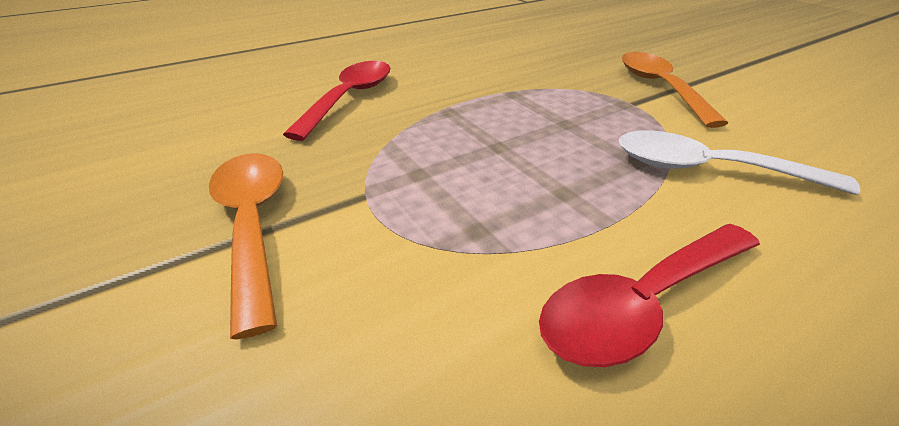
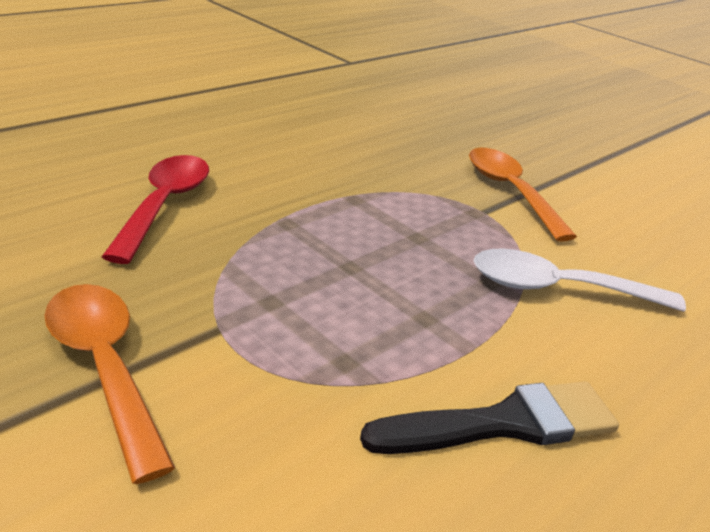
camera: 15 degrees left, 5 degrees down
red spoon [539,224,760,367] -> black brush [360,381,619,454]

